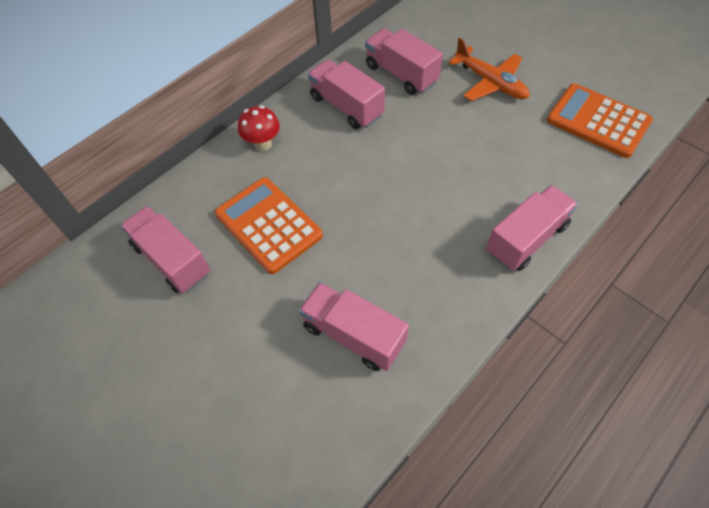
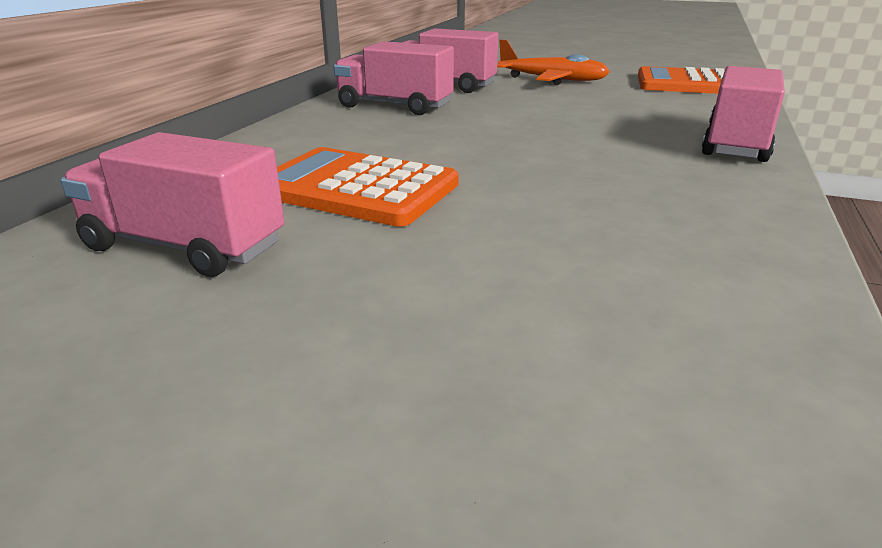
camera: 25 degrees left, 30 degrees down
red mushroom [238,105,280,151] -> none
pink truck [299,282,409,371] -> none

